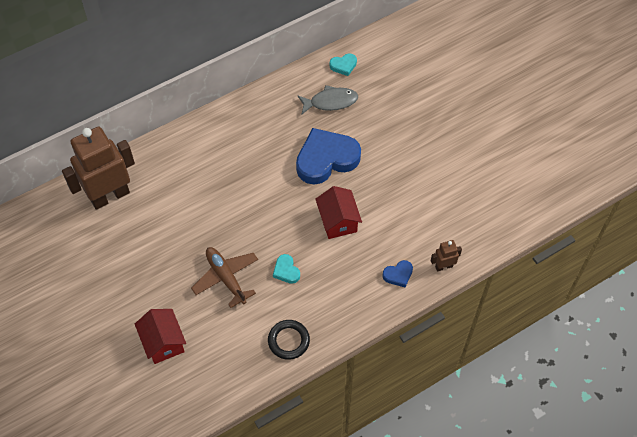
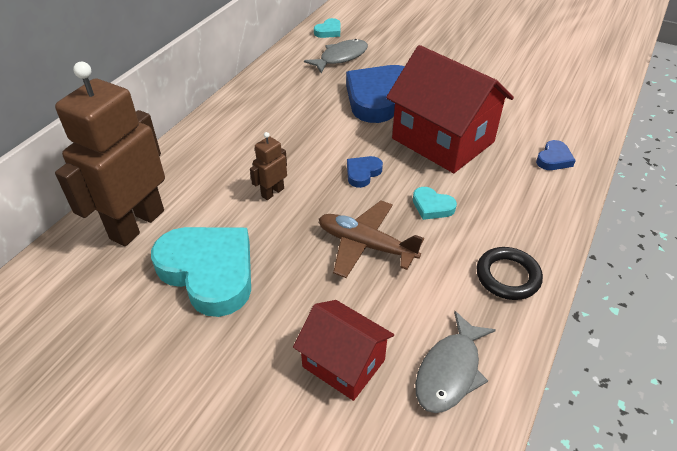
camera: 30 degrees left, 15 degrees down
red house [315,186,362,239] -> red house [386,45,514,173], size x1.76
brown robot [431,240,462,272] -> brown robot moved to [250,132,287,200]
none -> turquoise heart [151,227,251,317]
none -> blue heart [347,156,383,188]
none -> grey fish [415,311,496,413]

